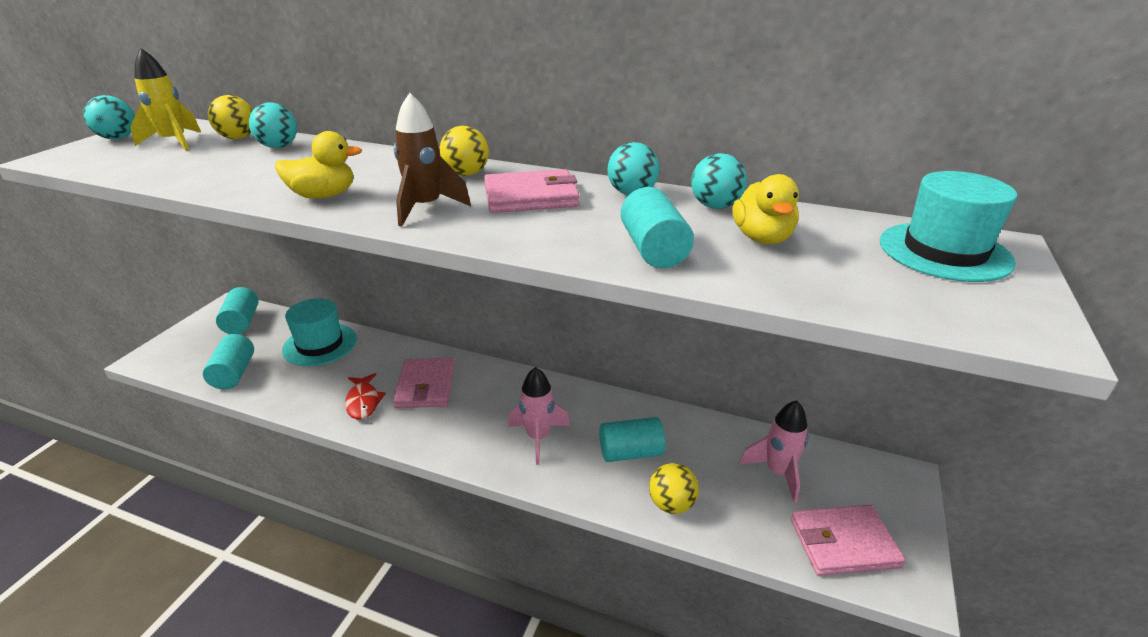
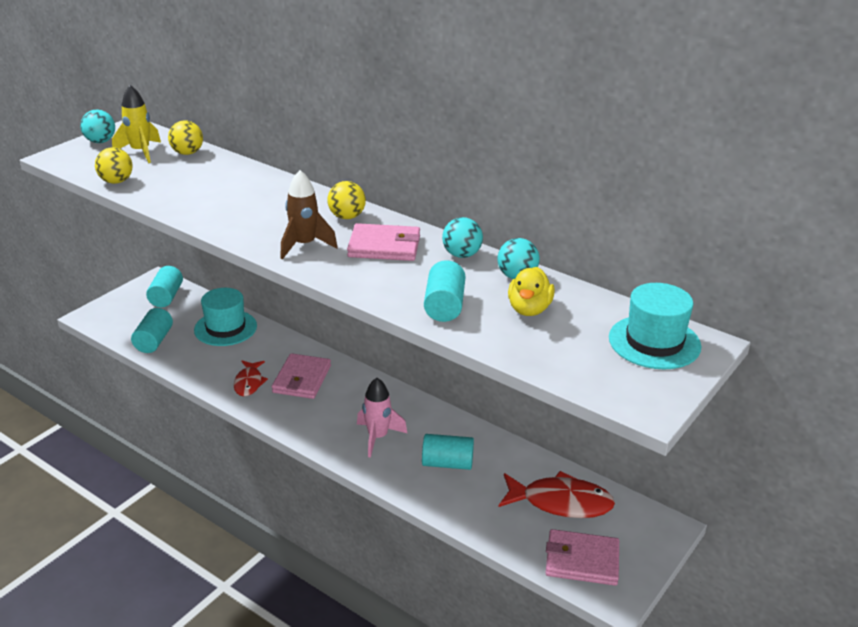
camera: 15 degrees right, 0 degrees up
turquoise ball [249,103,297,148] -> none
yellow duck [275,131,362,198] -> none
yellow ball [649,463,699,514] -> yellow ball moved to [95,147,133,184]
pink rocket [739,400,809,503] -> red fish [499,471,615,518]

